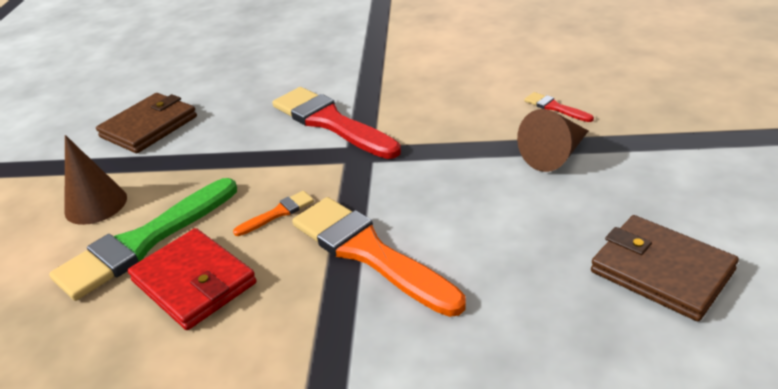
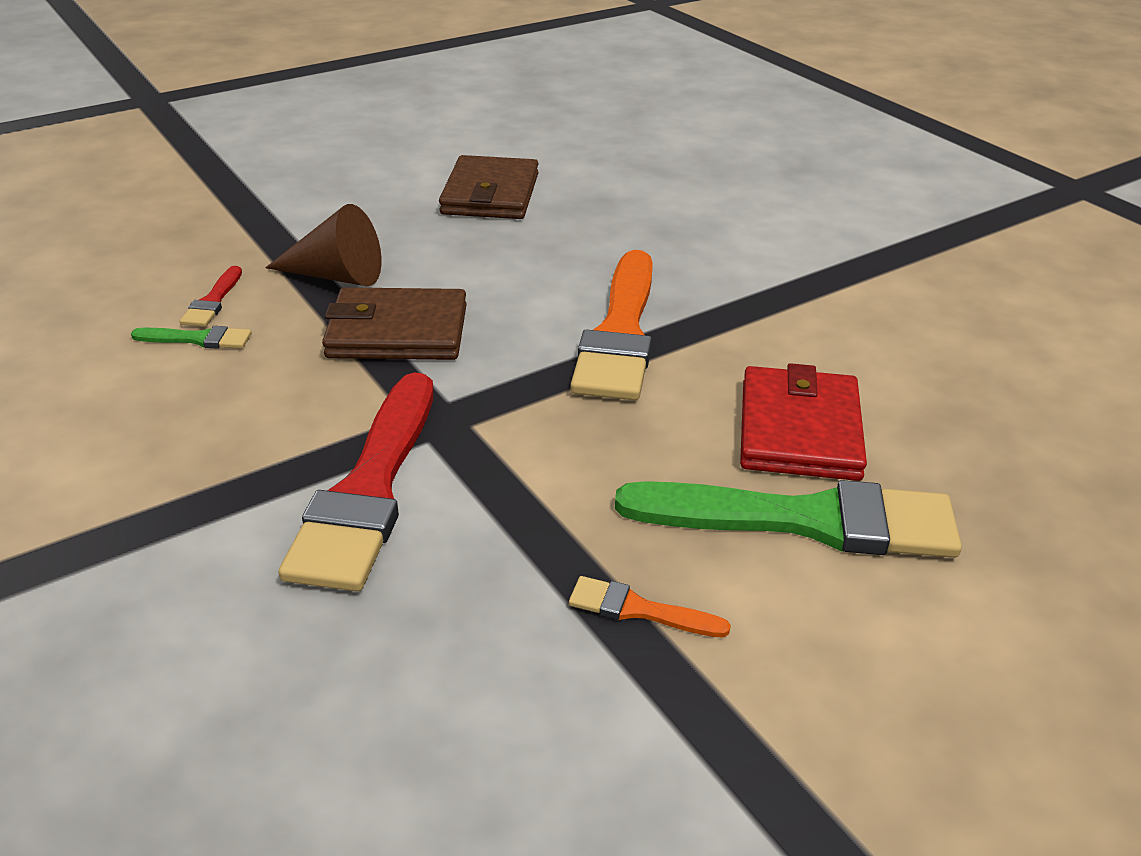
camera: 130 degrees left, 0 degrees up
brown cone [65,135,127,225] -> none
brown wallet [96,93,197,153] -> brown wallet moved to [322,287,467,360]
orange brush [233,191,314,236] -> orange brush moved to [569,576,731,638]
none -> green brush [131,326,252,349]

